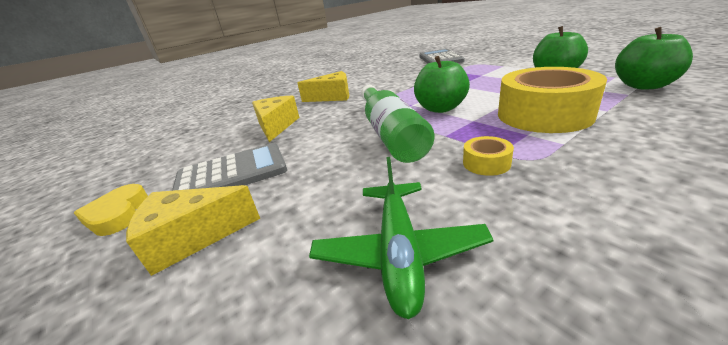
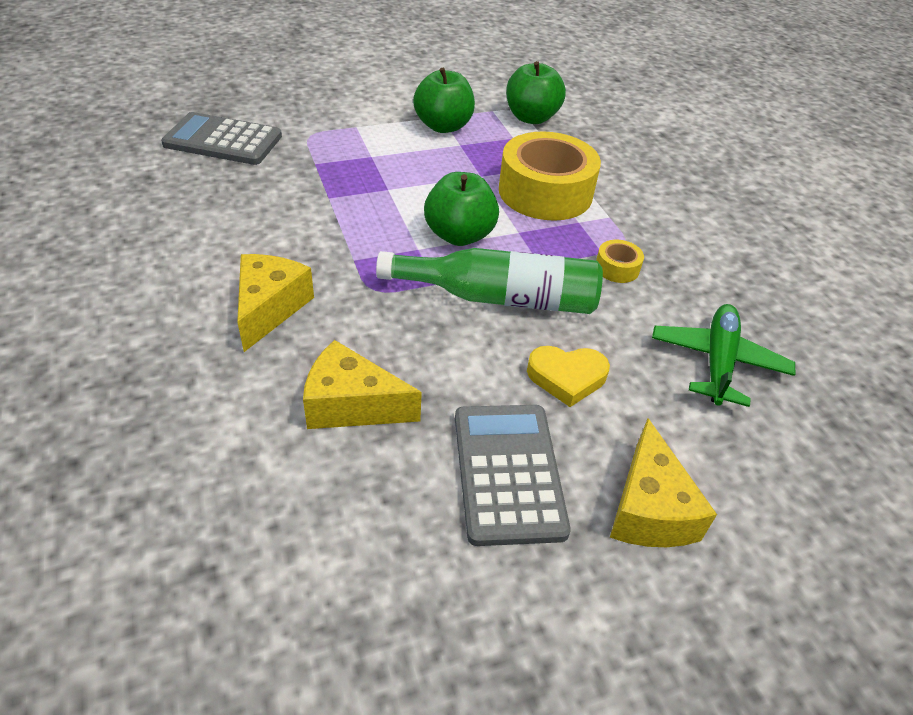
camera: 80 degrees left, 15 degrees up
yellow heart [74,184,148,236] -> yellow heart moved to [527,346,610,407]
green plane [309,157,494,319] -> green plane turned 90 degrees counterclockwise [652,304,795,407]

